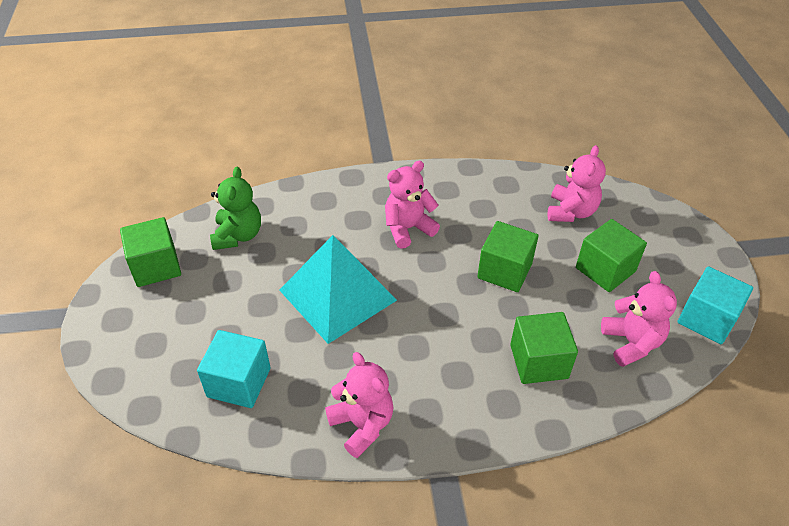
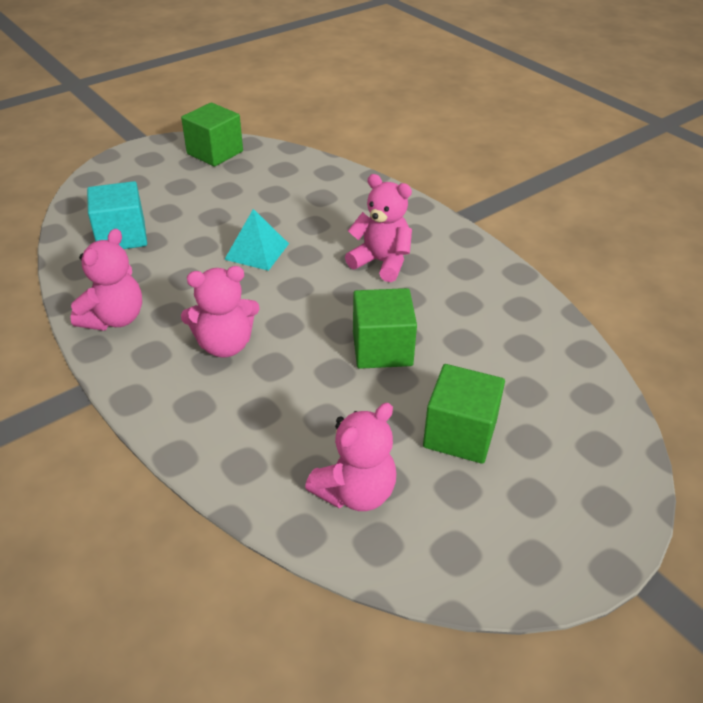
camera: 60 degrees right, 5 degrees down
green teddy bear [210,167,261,250] -> none
turquoise pyramid [279,235,397,344] -> turquoise pyramid [224,209,289,271], size x0.53
green cube [510,312,578,384] -> none
pink teddy bear [548,145,606,222] -> pink teddy bear moved to [181,266,260,358]
turquoise cube [678,266,753,344] -> none

